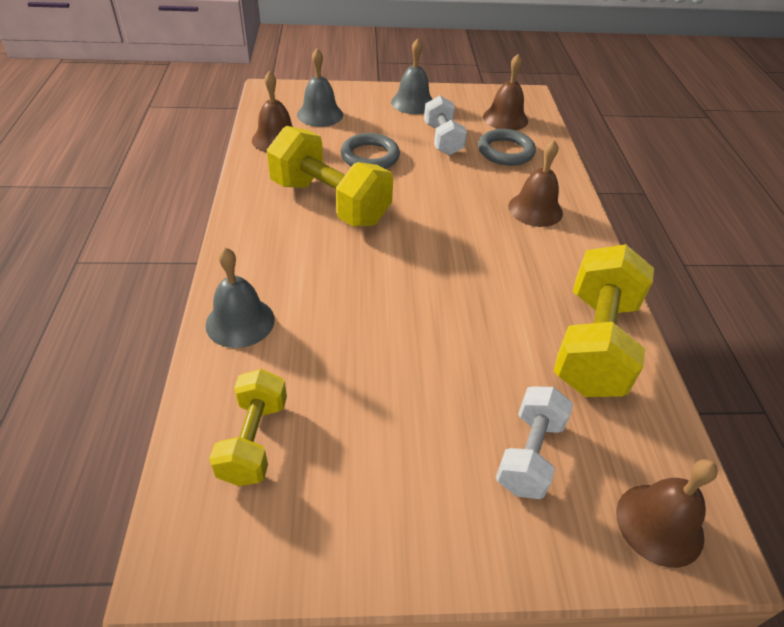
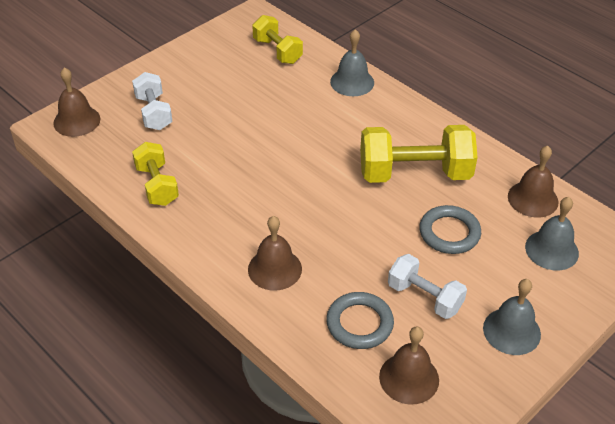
camera: 140 degrees right, 0 degrees up
yellow dumbbell [554,244,654,397] -> yellow dumbbell [132,142,179,206], size x0.60

